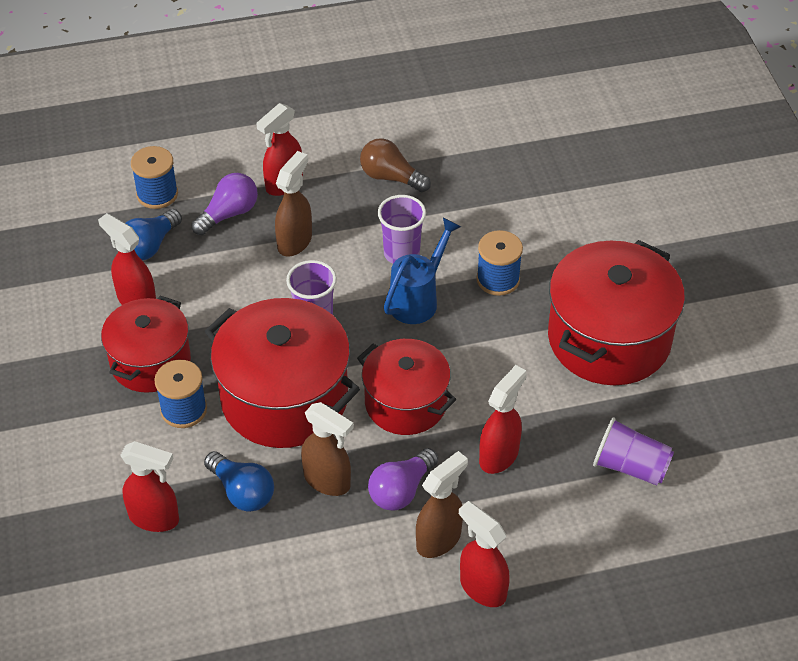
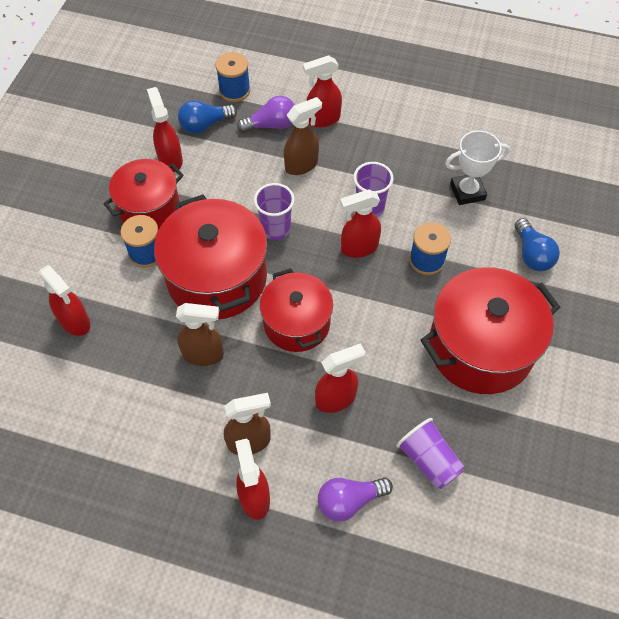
camera: 30 degrees right, 10 degrees up
blue light bulb [204,451,274,512] -> blue light bulb moved to [515,218,560,271]
brown spray bottle [301,402,354,496] -> brown spray bottle turned 60 degrees counterclockwise [176,303,224,366]
brown light bulb [360,138,431,192] -> none
purple light bulb [368,448,438,511] -> purple light bulb moved to [318,477,393,522]
blue watering can [384,218,461,324] -> red spray bottle [340,190,381,258]
none -> white trophy [445,130,510,205]

